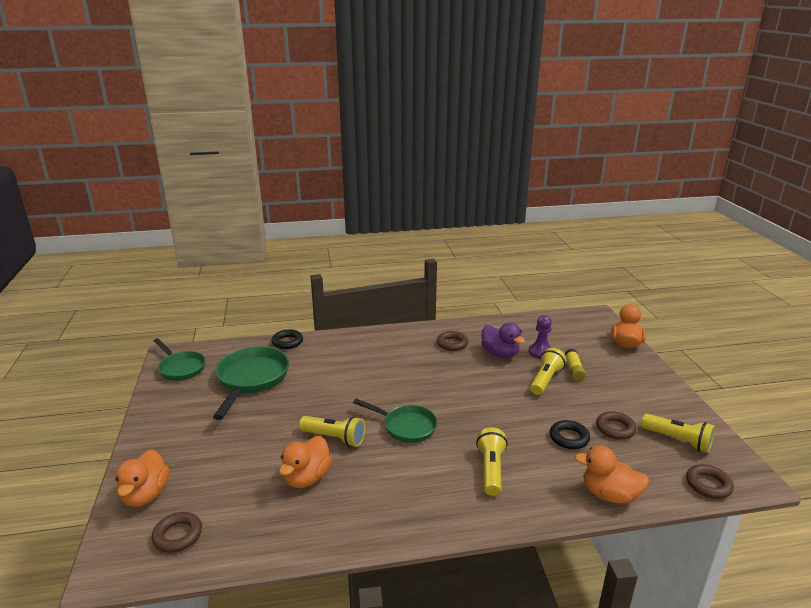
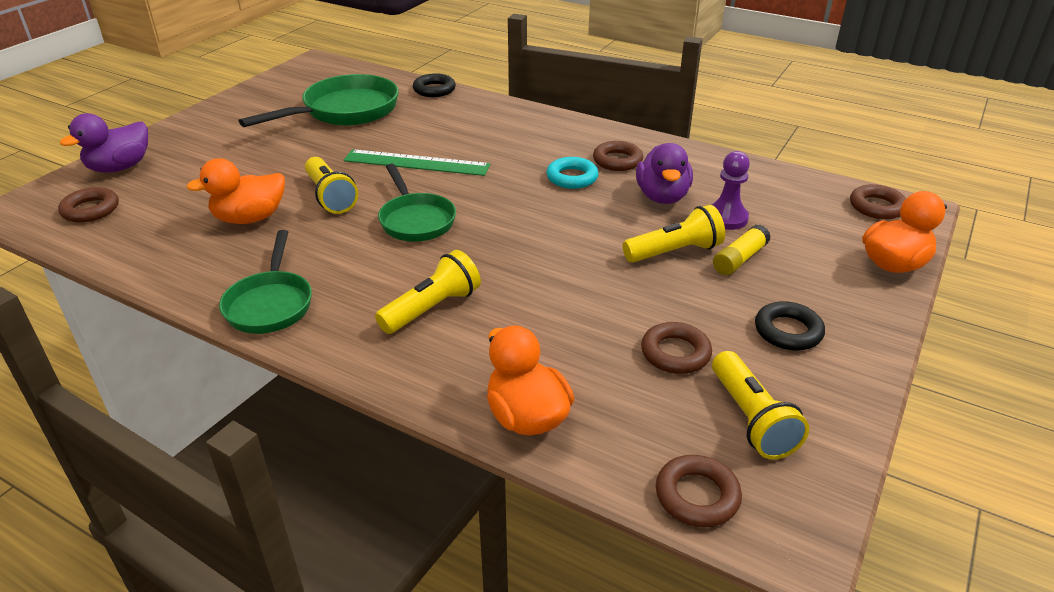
camera: 40 degrees right, 10 degrees up
orange duck [116,449,169,507] -> purple duck [60,113,148,173]
green pan [154,338,206,381] -> green pan moved to [219,230,312,334]
black ring [550,420,590,449] -> black ring moved to [755,301,825,351]
none -> green ruler [344,149,490,176]
none -> turquoise ring [547,157,599,189]
none -> brown ring [850,184,906,219]

